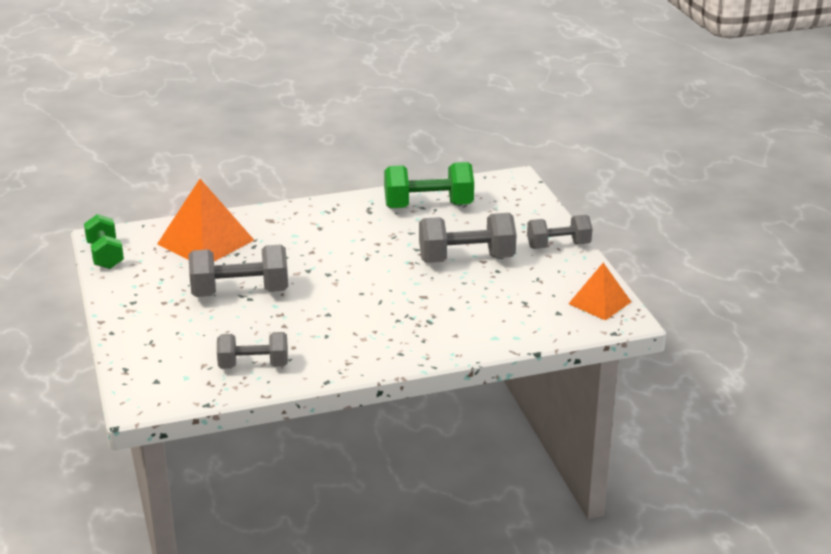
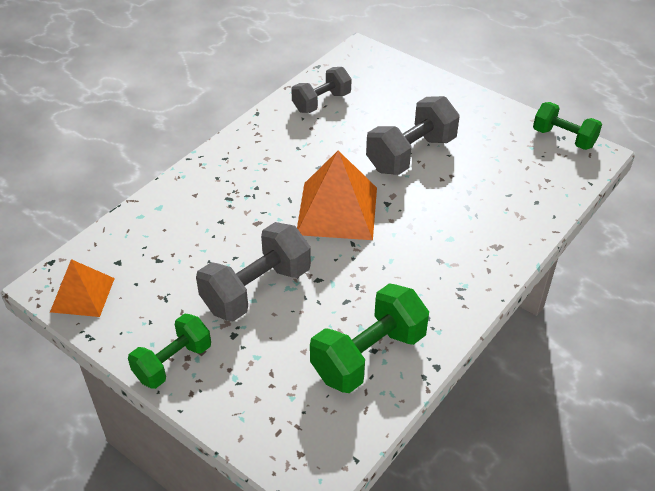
camera: 145 degrees right, 15 degrees up
orange pyramid [157,179,254,262] -> orange pyramid moved to [297,151,377,240]
grey dumbbell [527,215,592,249] -> green dumbbell [128,314,211,389]

